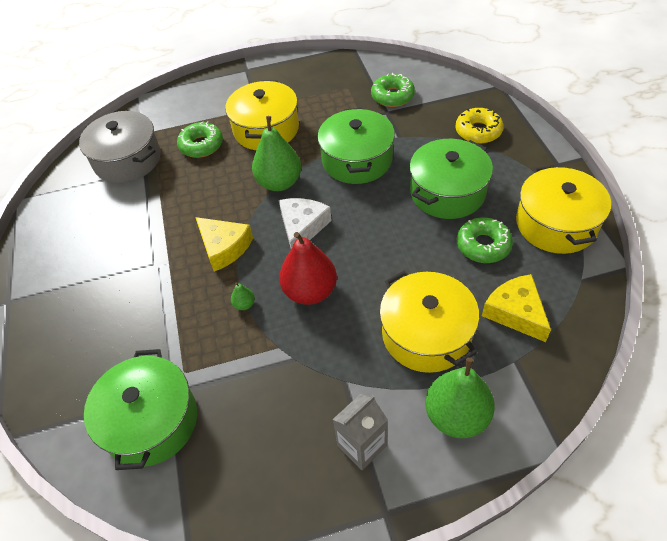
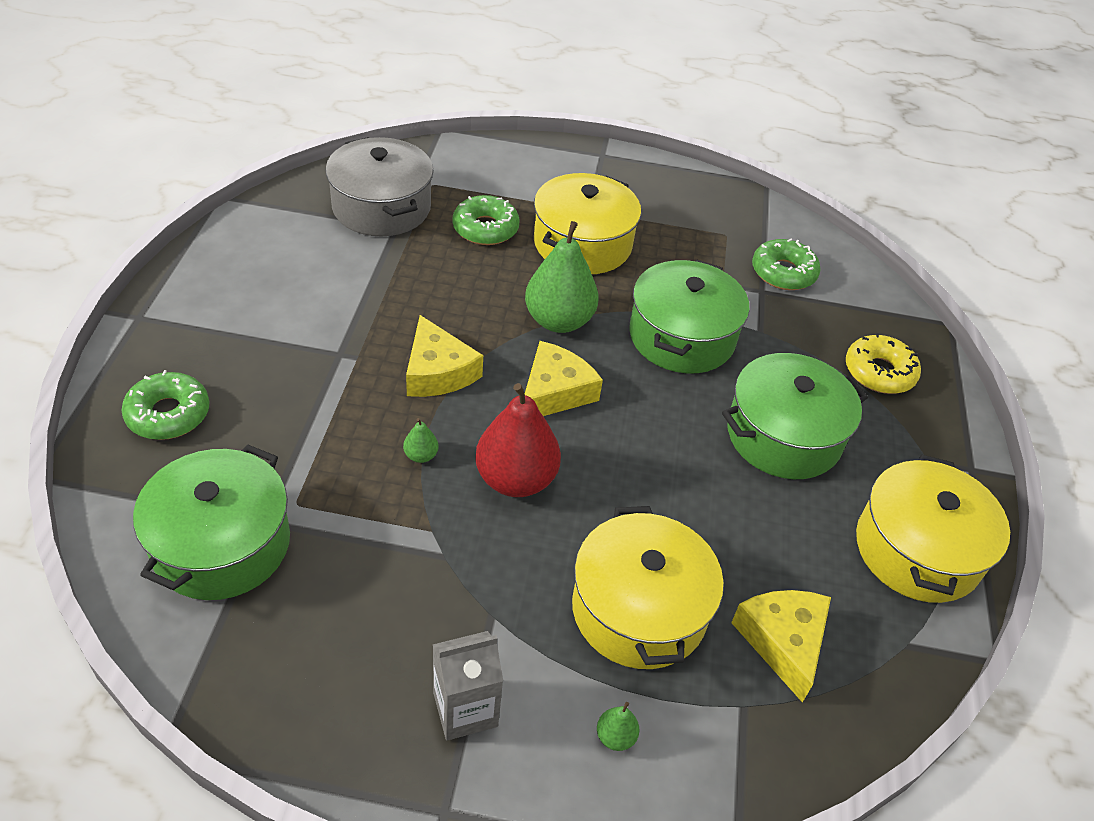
camera: 15 degrees right, 5 degrees down
white cheese [279,198,332,249] -> yellow cheese [525,341,603,416]
green pear [425,358,495,438] -> green pear [597,702,639,751], size x0.42
green donut [457,217,513,263] -> green donut moved to [122,370,209,440]

